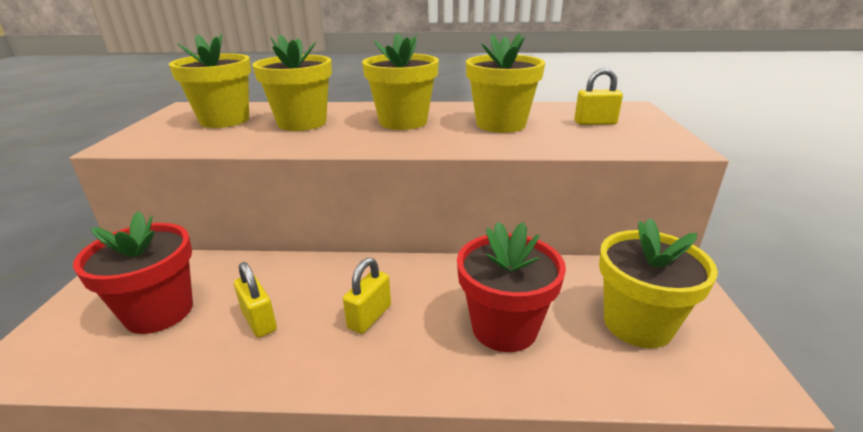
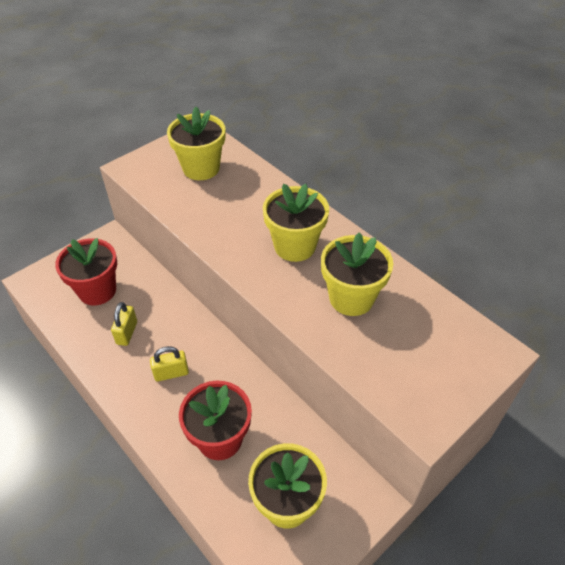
camera: 45 degrees right, 20 degrees up
yellow flower pot [252,35,332,131] -> none
yellow padlock [574,68,623,125] -> none

